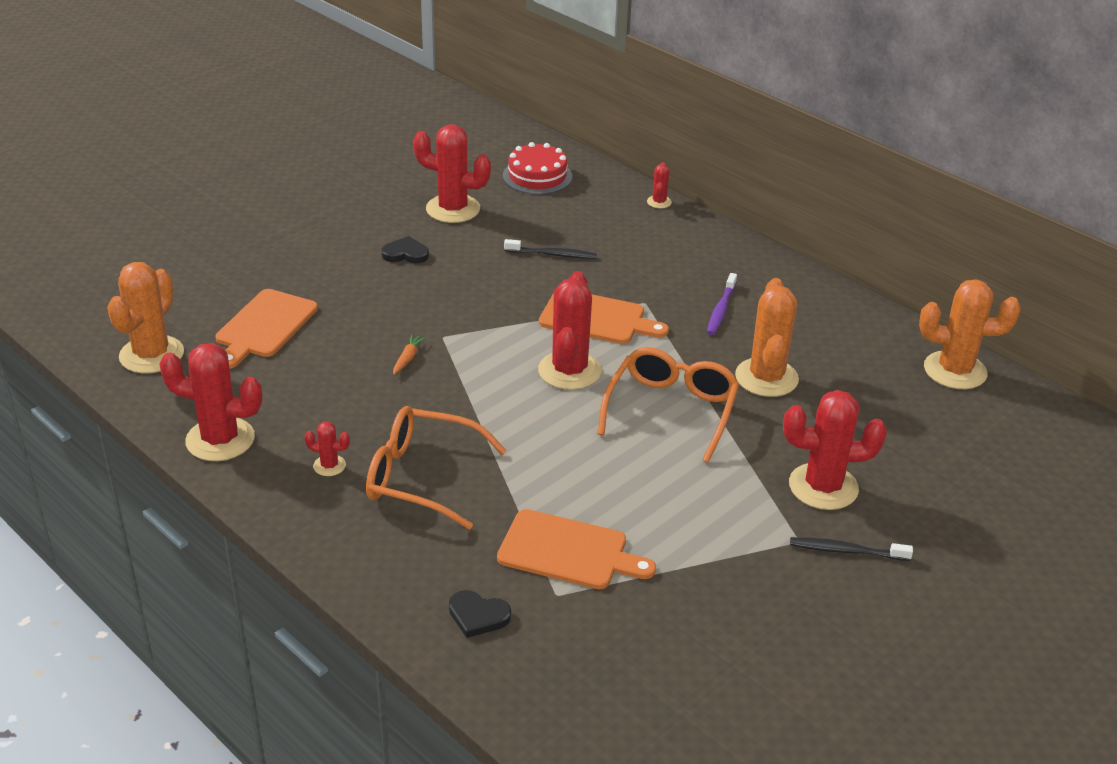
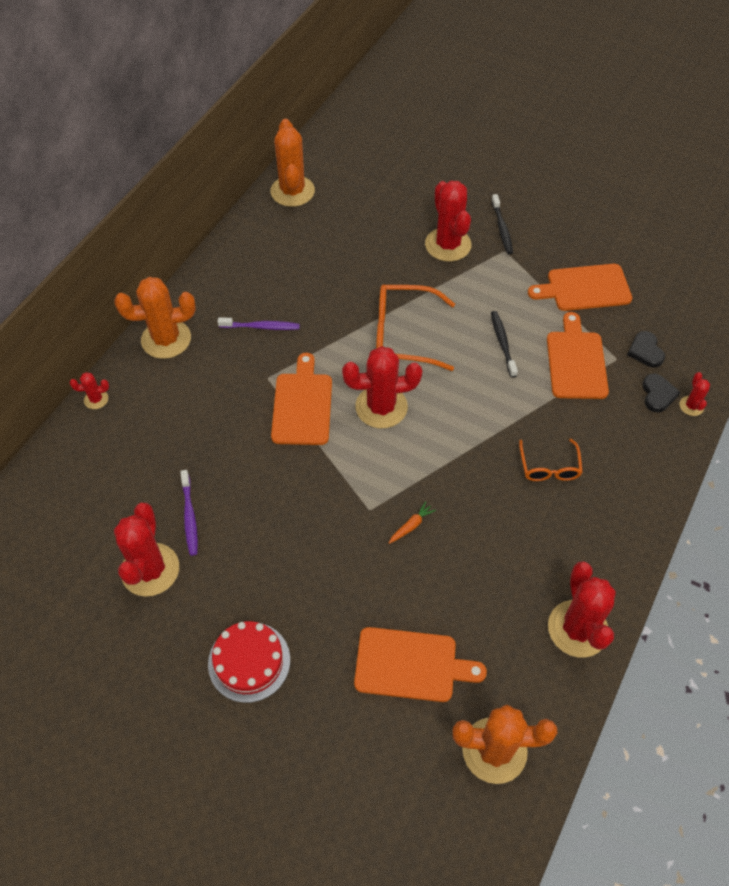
camera: 105 degrees left, 20 degrees up
red cactus [304,422,350,476] -> red cactus moved to [679,372,710,416]
orange glasses [366,406,507,530] -> orange glasses [519,439,583,481], size x0.58
black heart [382,236,429,263] -> black heart moved to [627,331,665,367]
orange carrot [393,335,426,375] -> orange carrot turned 135 degrees clockwise [389,501,436,544]
red cake [503,142,572,194] -> red cake moved to [208,621,290,703]
black toothbrush [504,239,597,259] -> black toothbrush moved to [491,311,518,378]
orange cactus [735,278,799,397] -> orange cactus moved to [114,277,196,359]
none -> purple toothbrush [180,470,198,556]
none -> orange cutting board [528,264,632,311]

